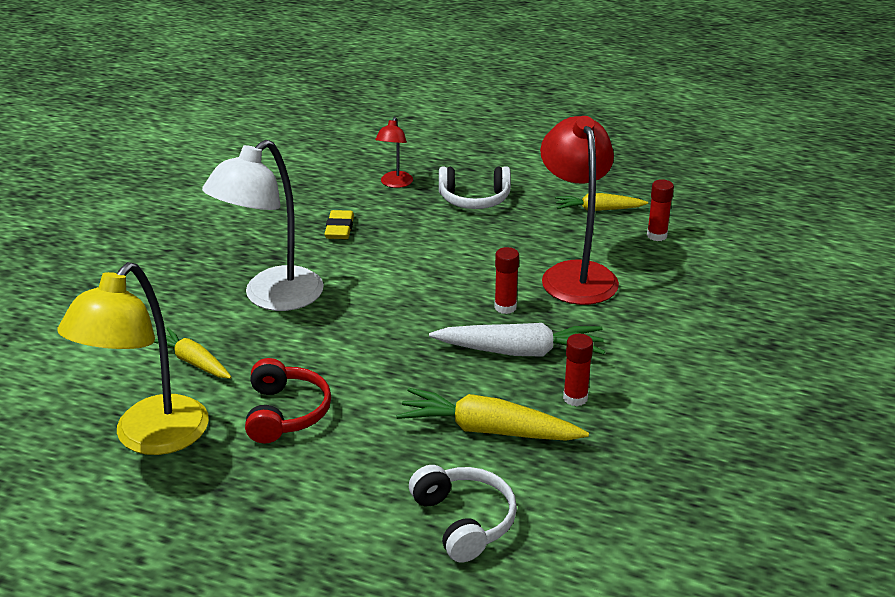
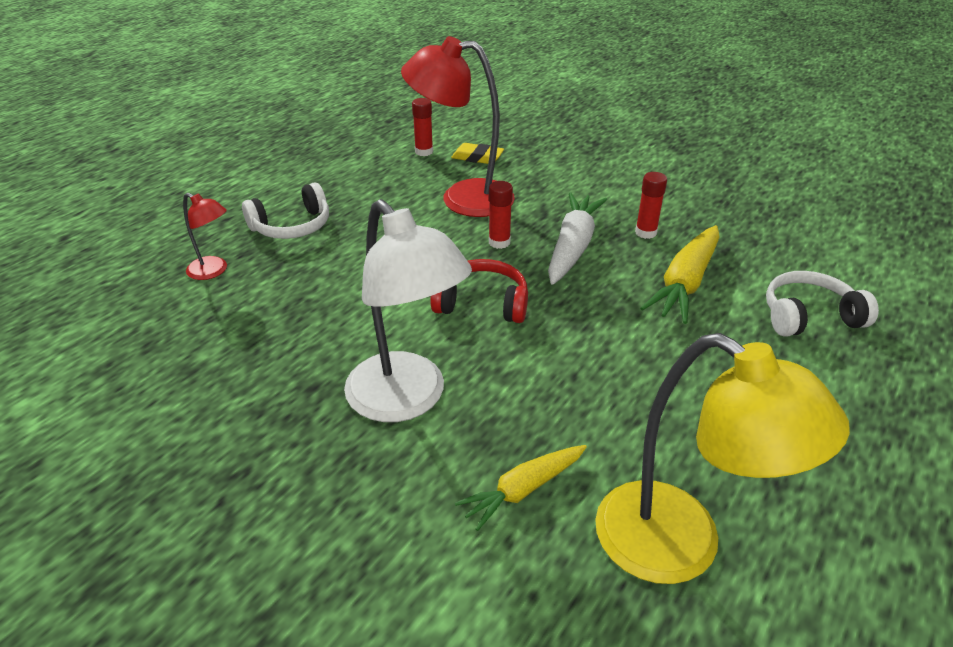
camera: 75 degrees left, 5 degrees up
red headphones [245,358,331,443] -> red headphones moved to [430,259,528,323]
yellow eraser [324,210,354,239] -> yellow eraser moved to [451,143,504,164]
white headphones [439,166,511,209] -> white headphones turned 45 degrees clockwise [242,182,329,239]
yellow carrot [555,193,648,211] -> none

